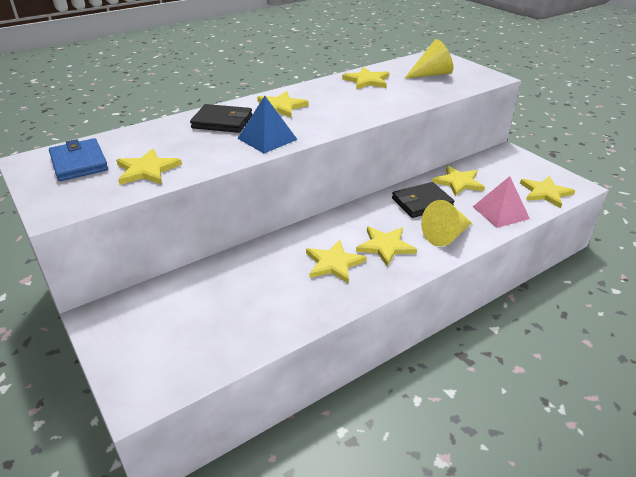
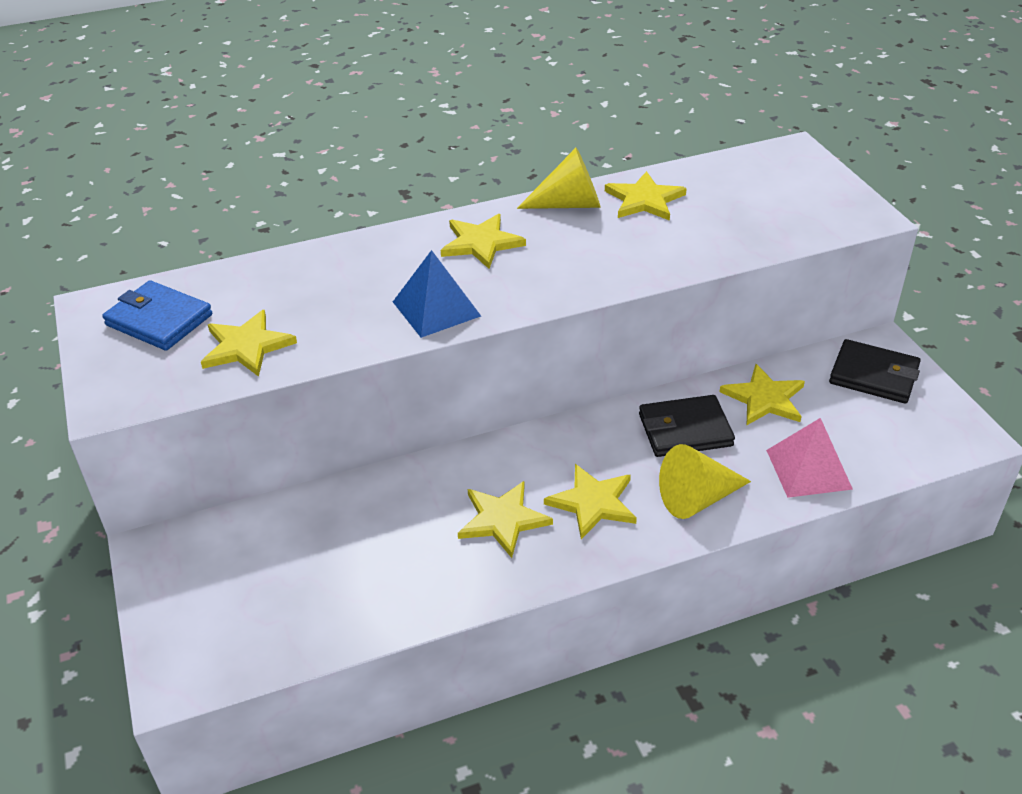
camera: 15 degrees right, 5 degrees up
blue wallet [49,138,108,181] -> blue wallet turned 45 degrees counterclockwise [102,280,212,351]
black wallet [190,104,252,133] -> black wallet moved to [829,339,921,404]
yellow cone [405,39,453,78] -> yellow cone moved to [517,148,601,209]
yellow star [520,176,575,208] -> none

